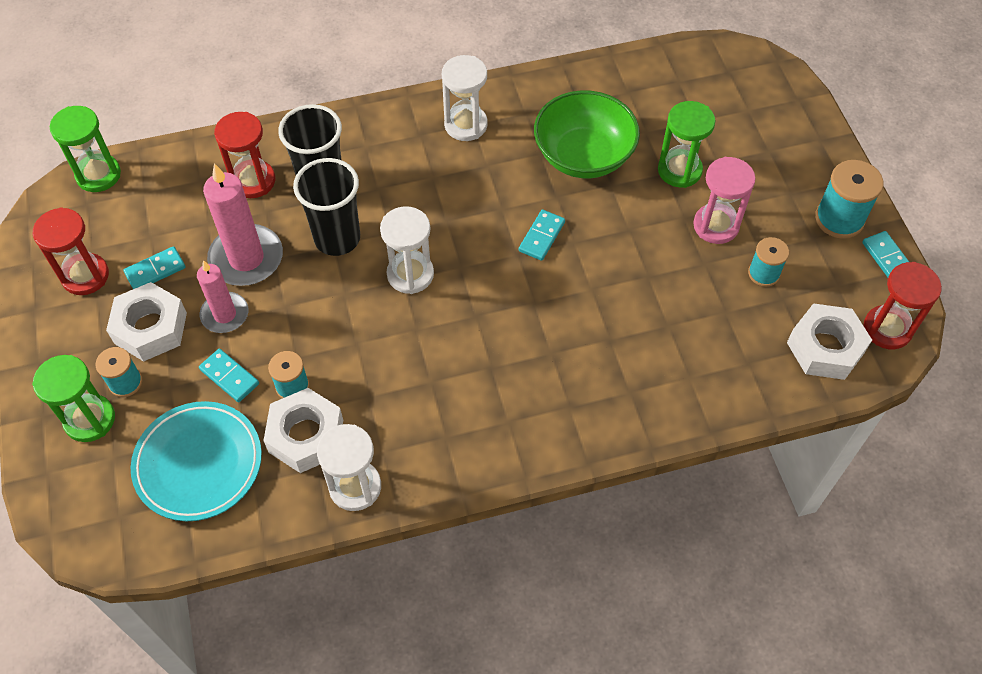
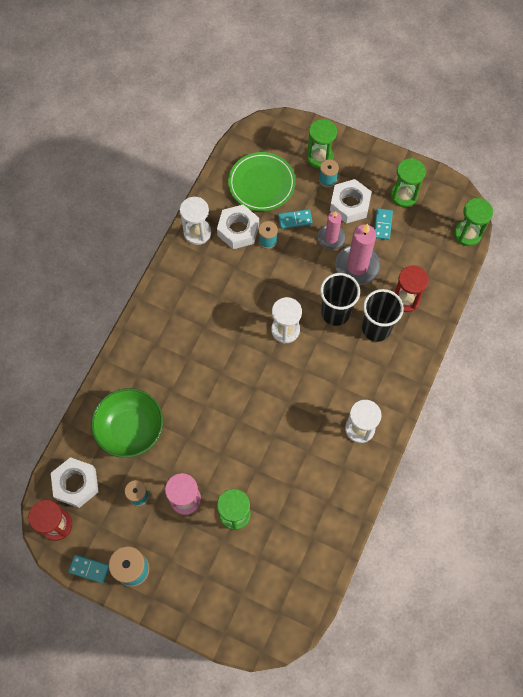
camera: 130 degrees right, 10 degrees up
red hourglass [33,207,109,295] -> green hourglass [391,158,426,207]
turquoise plate [131,401,262,521] -> green plate [228,152,295,211]
turquoise domino [519,210,565,261] -> none
green bowl [534,90,640,178] -> green bowl moved to [91,388,163,458]

